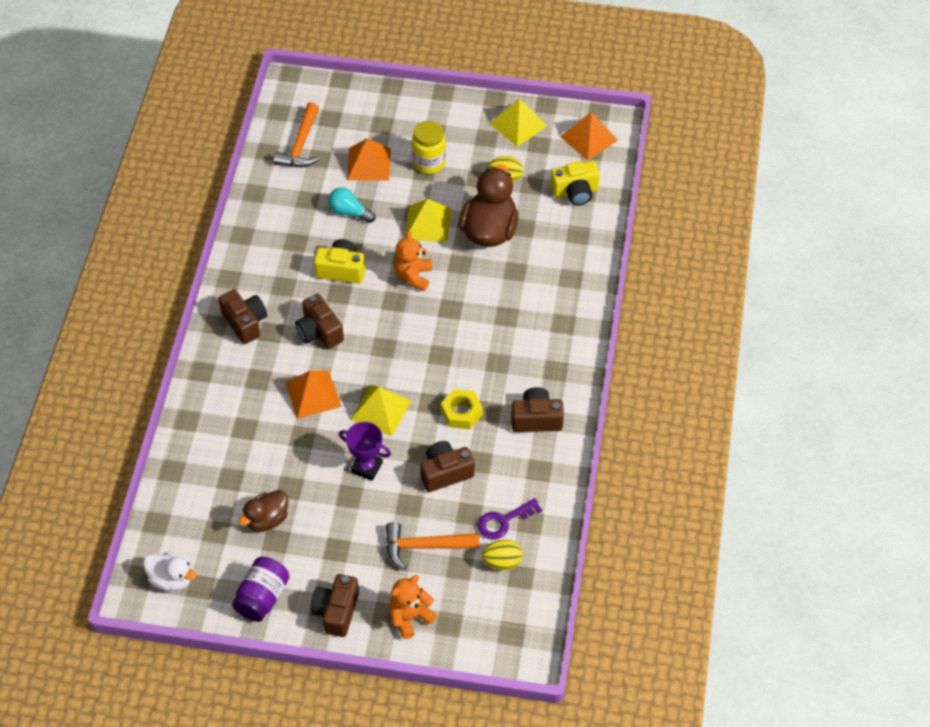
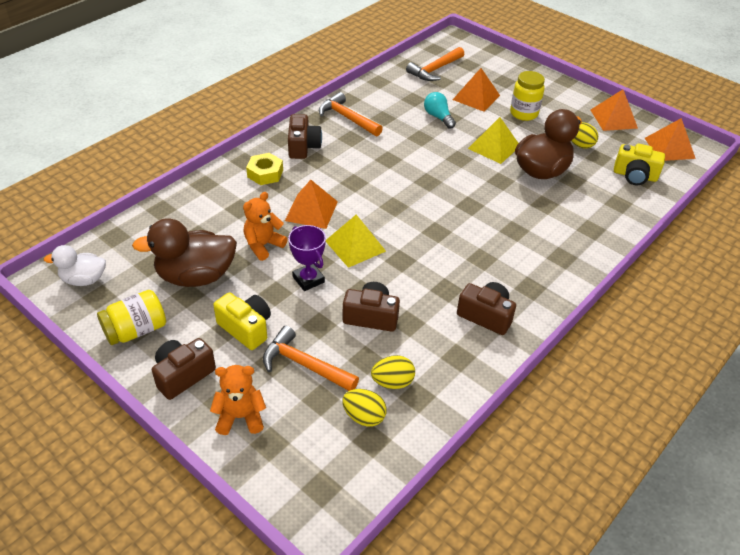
camera: 30 degrees right, 10 degrees down
white duck [143,552,196,591] -> white duck turned 120 degrees clockwise [44,245,106,286]
purple jar [232,557,289,622] -> yellow jar [97,290,166,345]
brown duck [239,490,288,532] -> brown duck [132,218,237,287], size x1.70
brown camera [295,294,344,349] -> none
yellow camera [314,239,365,284] -> yellow camera moved to [213,292,271,350]
orange teddy bear [394,231,432,291] -> orange teddy bear moved to [243,192,288,261]
yellow nut [441,389,483,429] -> yellow nut moved to [246,153,283,185]
purple key [477,498,542,540] -> yellow egg [371,355,415,389]
yellow pyramid [490,98,547,147] -> orange pyramid [591,89,638,131]
none -> orange hammer [319,92,383,136]

